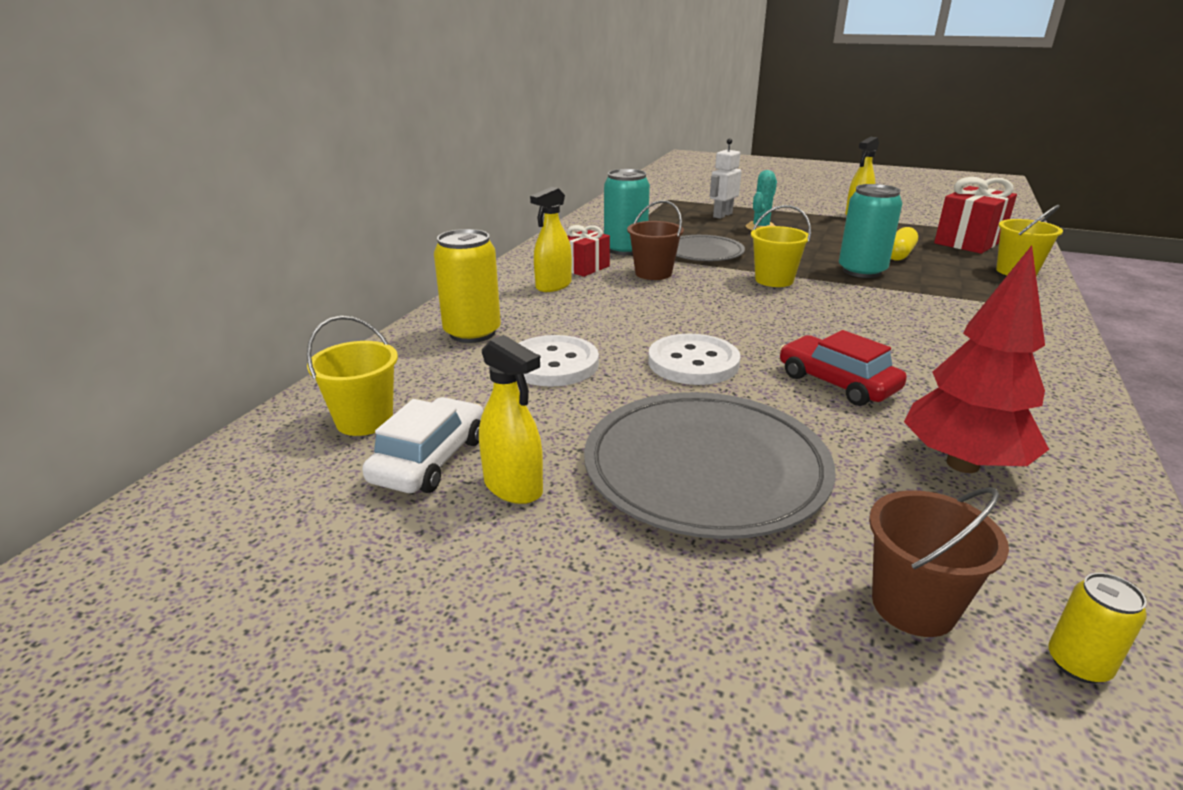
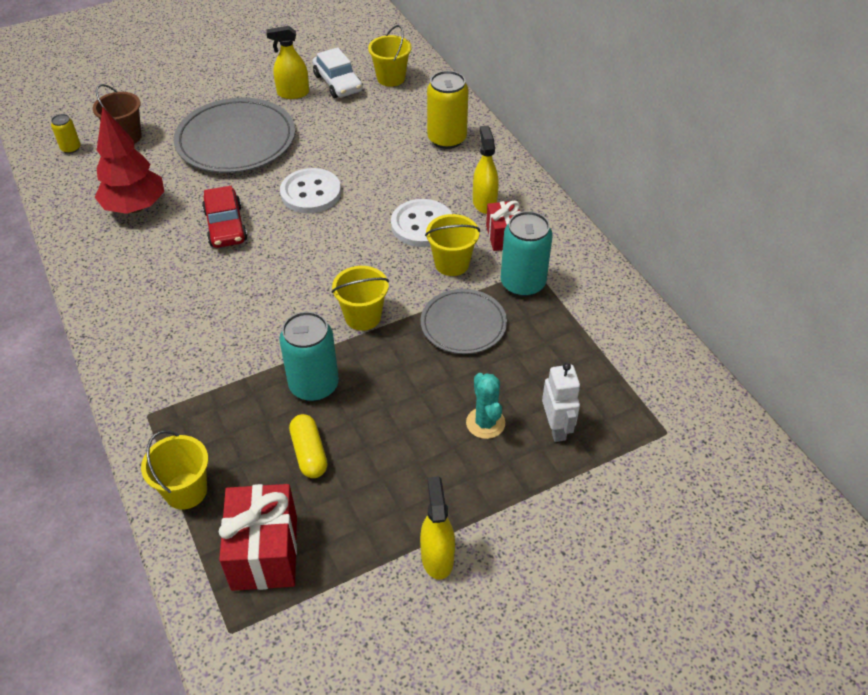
camera: 130 degrees right, 20 degrees up
white button [518,335,599,387] -> white button moved to [391,199,452,247]
brown bucket [627,200,684,280] -> yellow bucket [425,214,480,276]
red car [780,330,907,406] -> red car turned 75 degrees clockwise [202,186,248,248]

